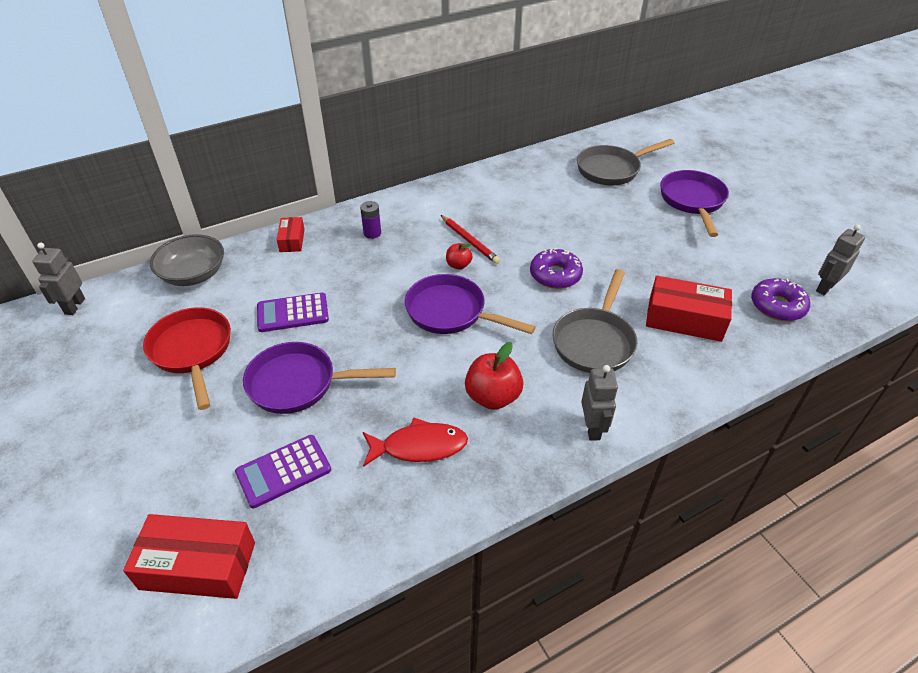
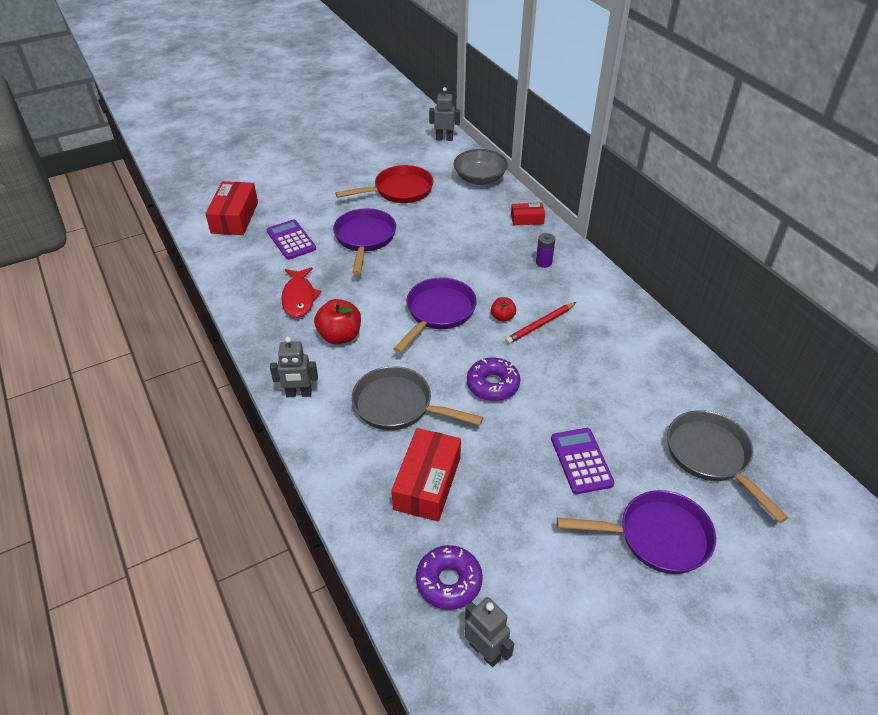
camera: 90 degrees right, 0 degrees up
purple calculator [257,293,329,332] -> purple calculator moved to [551,428,615,494]

